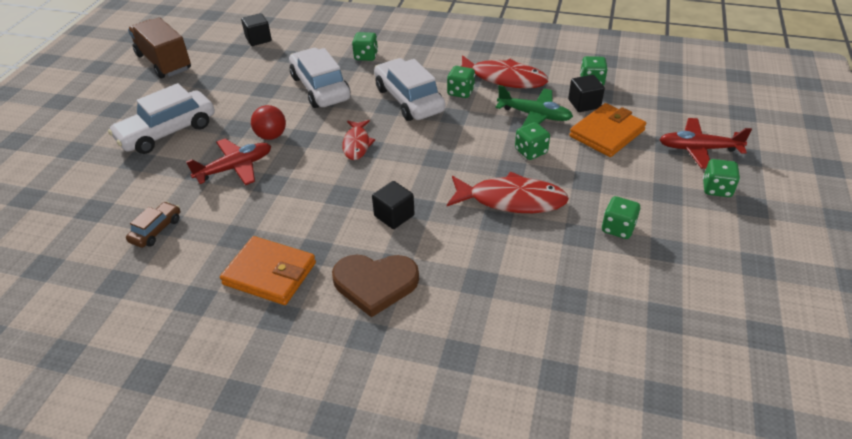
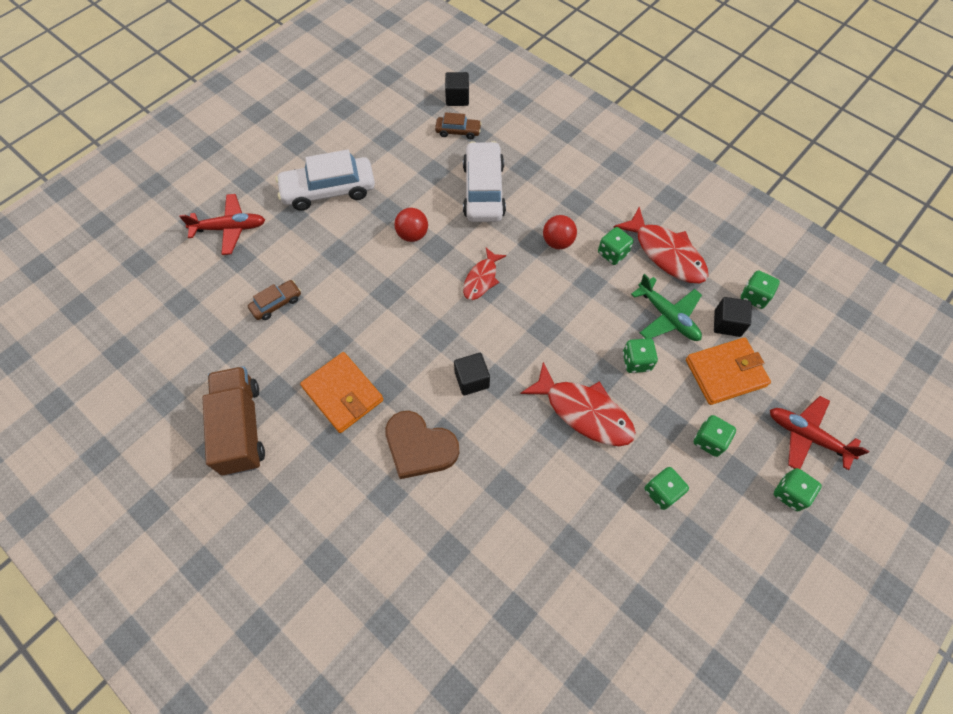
camera: 25 degrees right, 20 degrees up
brown truck [128,17,191,79] -> brown truck moved to [203,366,265,475]
red plane [186,139,271,185] -> red plane moved to [179,194,265,255]
green dice [352,32,378,61] -> green dice moved to [694,415,736,457]
white car [374,58,445,121] -> red ball [543,215,577,249]
none -> brown car [435,112,482,139]

